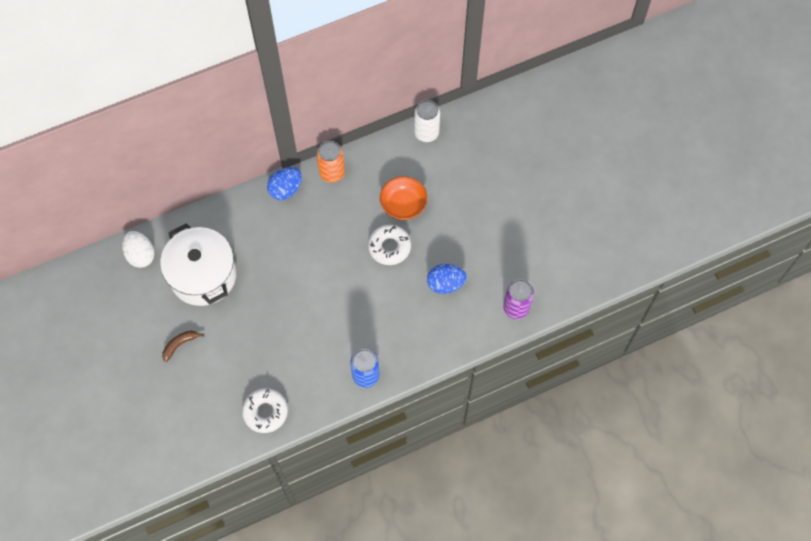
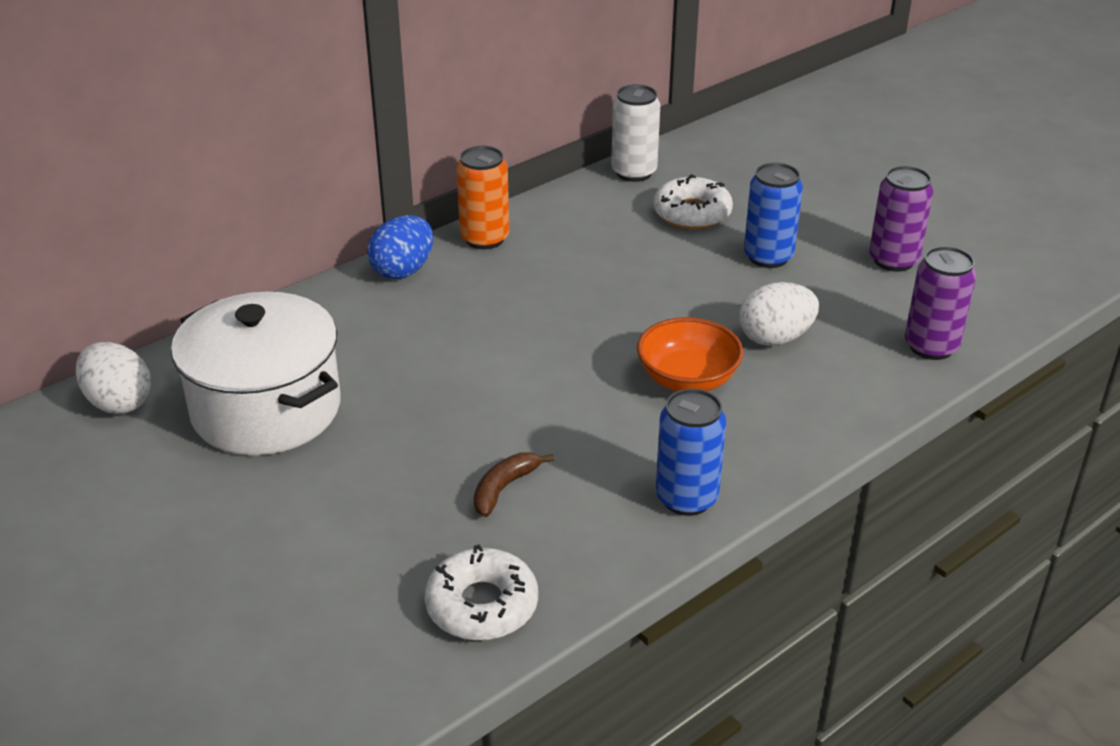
camera: 15 degrees left, 30 degrees down
brown banana [162,330,204,362] -> brown banana moved to [474,453,554,517]
white donut [368,225,411,265] -> white donut moved to [653,174,733,229]
orange bowl [380,176,428,220] -> orange bowl moved to [637,317,743,391]
blue egg [427,264,467,294] -> white egg [739,282,819,346]
none -> blue can [744,163,803,268]
none -> purple can [869,166,934,272]

